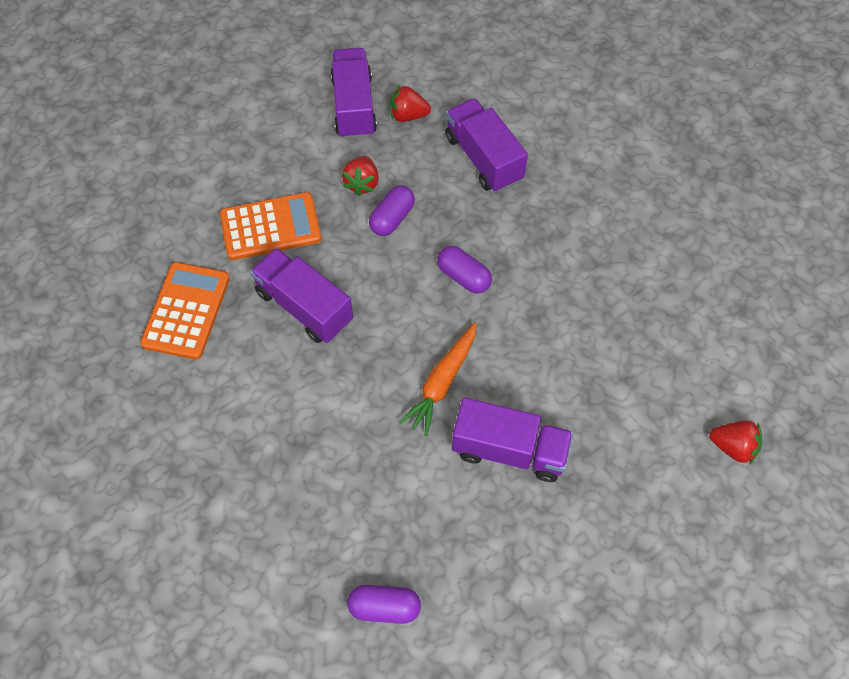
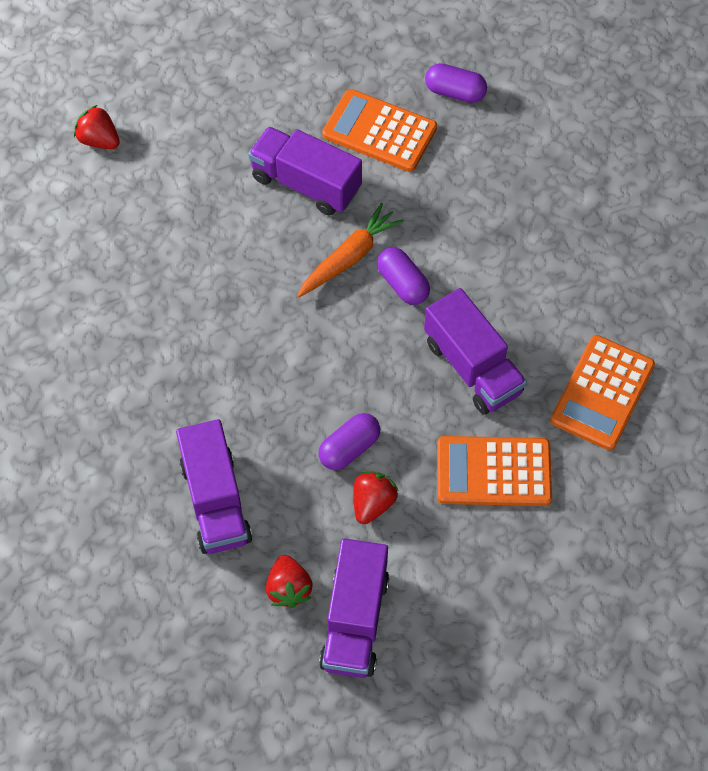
camera: 165 degrees left, 0 degrees up
red strawberry [390,85,431,122] -> red strawberry turned 60 degrees clockwise [266,555,313,608]
purple capsule [437,246,492,294] -> purple capsule moved to [377,247,430,305]
none -> orange calculator [322,89,437,172]

